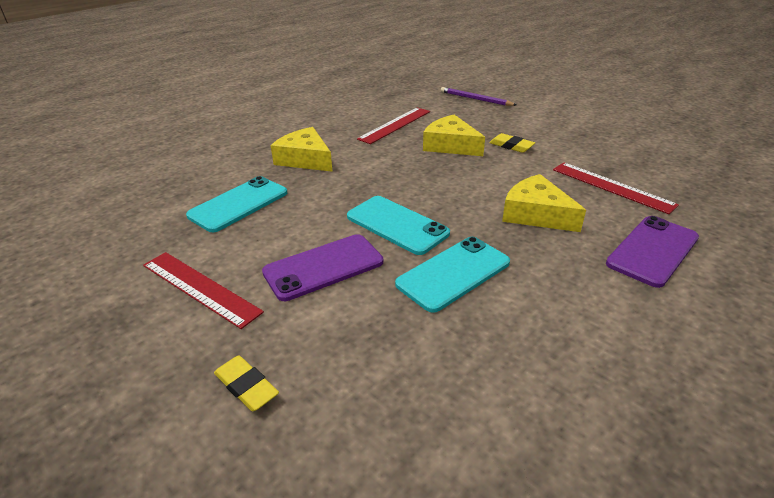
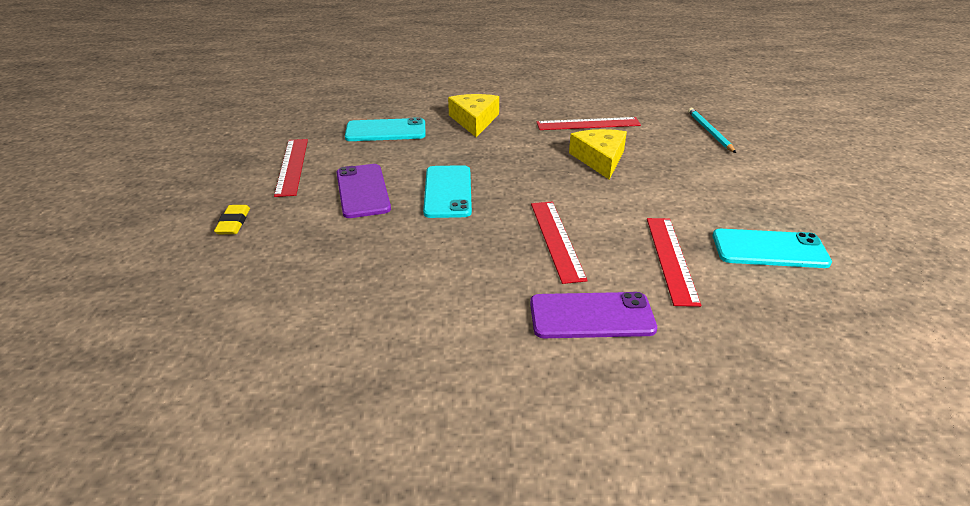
camera: 45 degrees right, 0 degrees up
purple phone [262,234,383,301] -> purple phone turned 60 degrees clockwise [336,164,391,218]
turquoise phone [395,237,510,313] -> turquoise phone moved to [713,229,832,268]
purple pencil [441,87,516,106] -> turquoise pencil [688,108,736,153]
yellow eraser [489,133,535,153] -> none
yellow cheese [502,174,586,232] -> red ruler [531,202,588,284]

